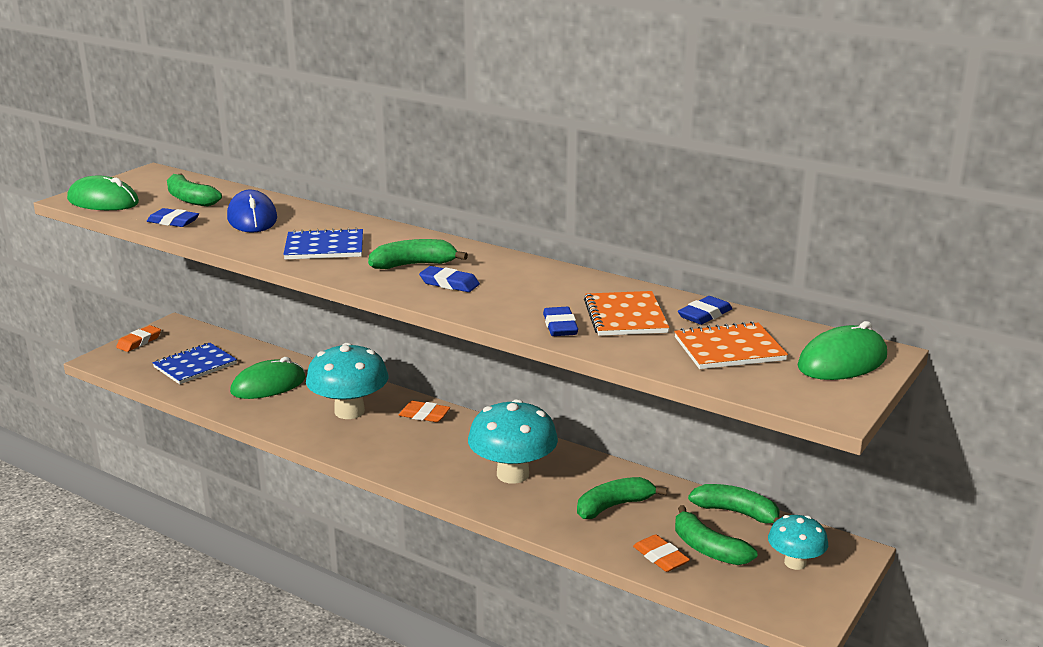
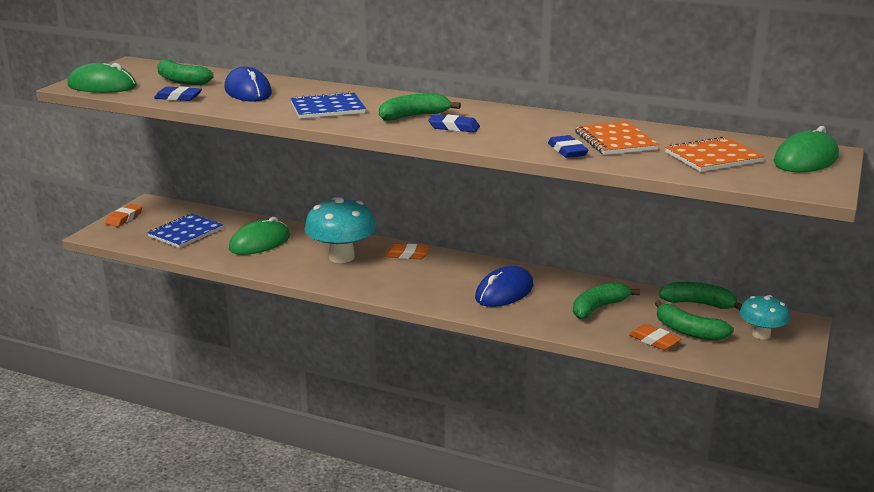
camera: 10 degrees left, 0 degrees up
turquoise mushroom [468,399,558,484] -> blue mouse [475,266,533,307]
blue eraser [678,296,732,325] -> none

